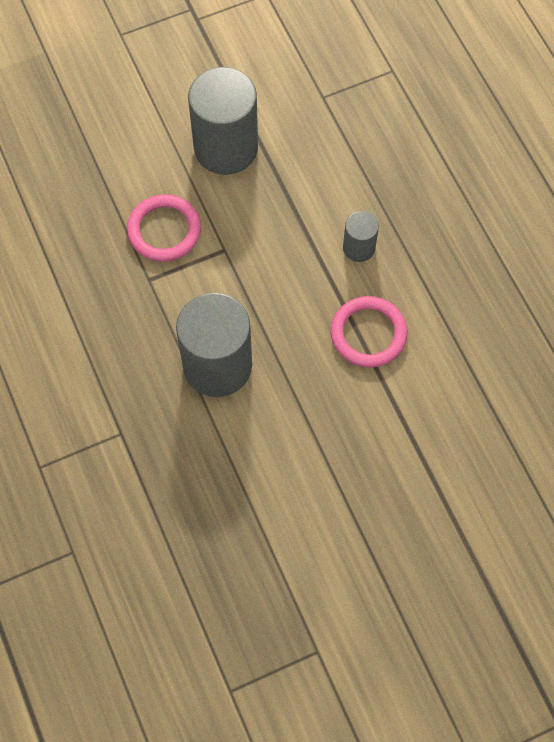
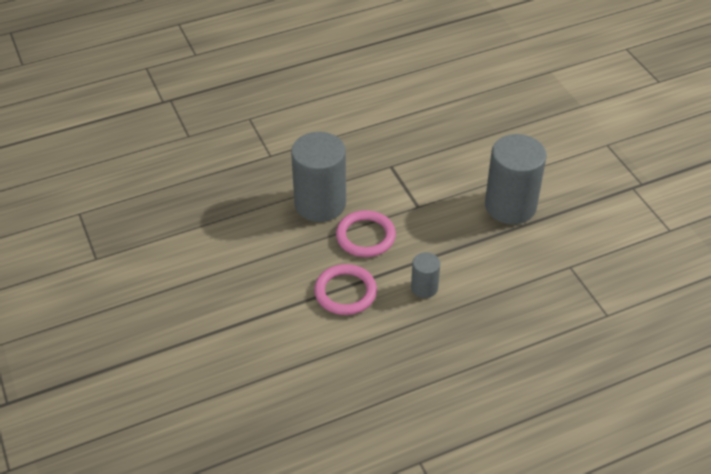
camera: 90 degrees right, 20 degrees down
pink ring [127,194,201,262] -> pink ring moved to [336,210,396,257]

